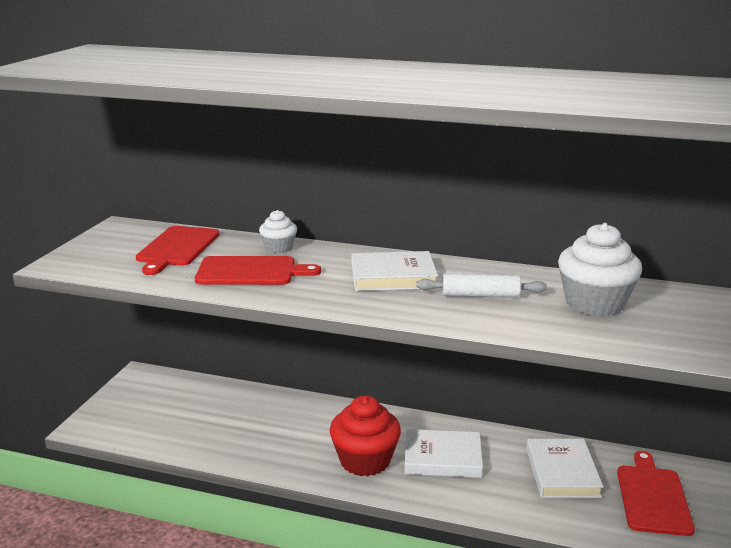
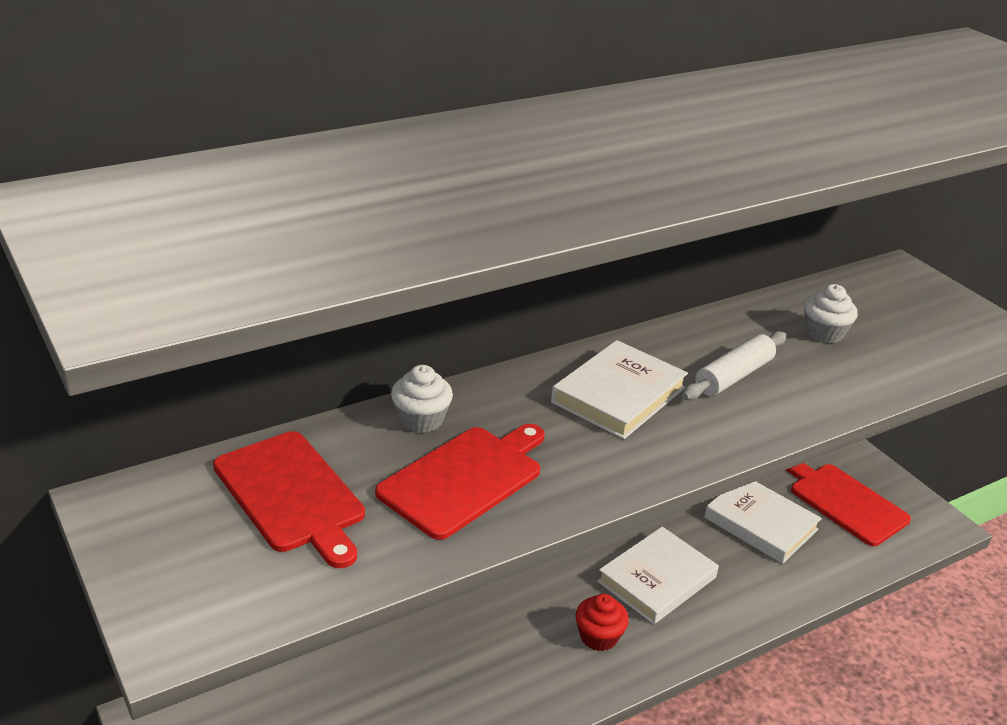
camera: 50 degrees left, 10 degrees up
red cupcake [330,395,401,476] -> red cupcake [575,594,629,651], size x0.55
white cupcake [558,223,642,316] -> white cupcake [804,284,858,343], size x0.55

